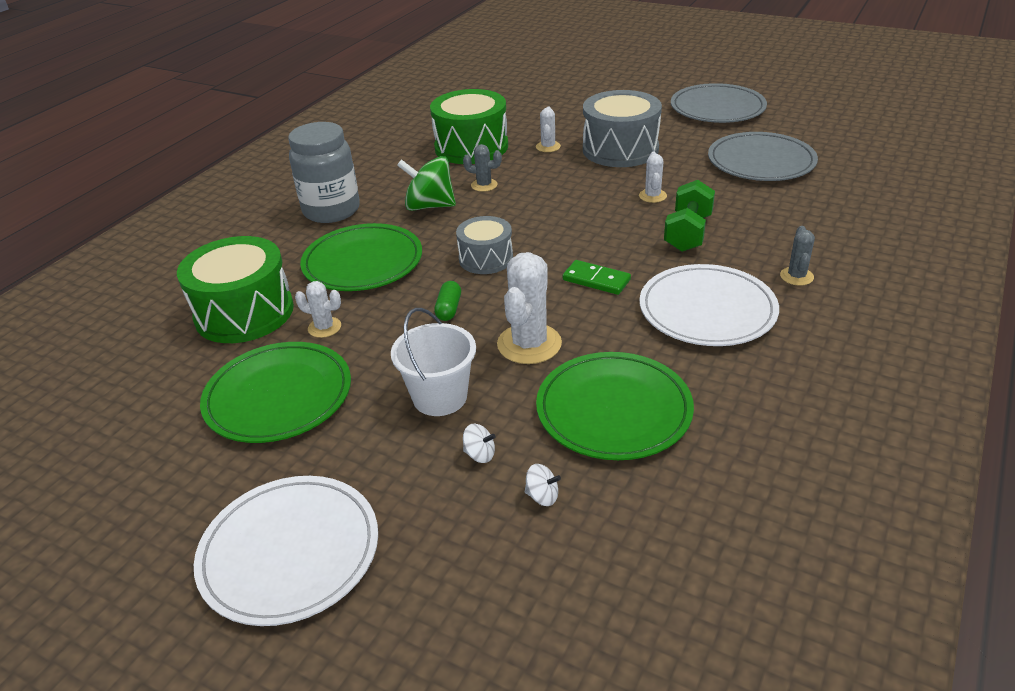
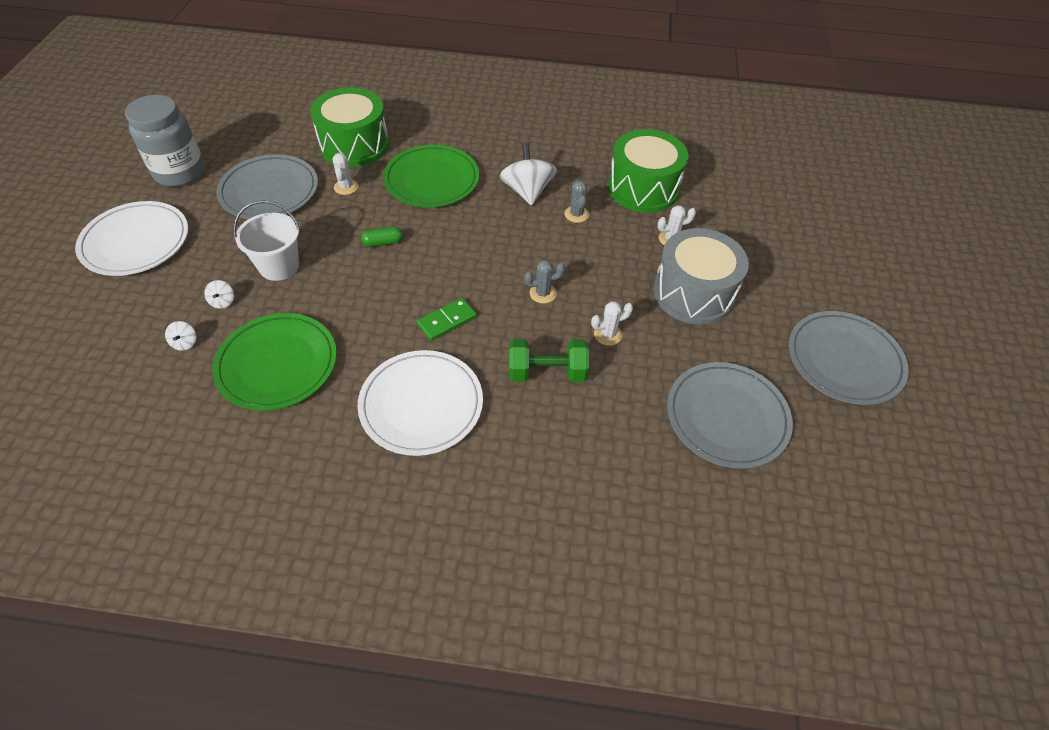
camera: 65 degrees right, 15 degrees up
green plate [200,342,351,443] -> grey plate [216,154,318,219]
grey jar [289,122,360,223] -> grey jar moved to [125,95,205,187]
green spinning top [397,156,456,211] -> white spinning top [500,142,557,206]
grey drum [456,216,513,274] -> none
white cactus [497,252,562,364] -> none
green domino [563,260,631,295] -> green domino turned 45 degrees clockwise [417,298,477,341]
grey cactus [780,226,815,286] -> grey cactus moved to [524,260,565,304]

